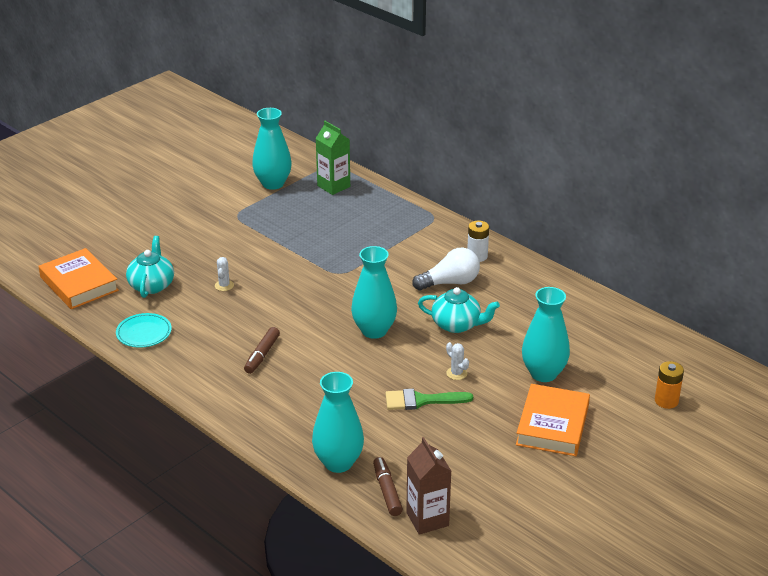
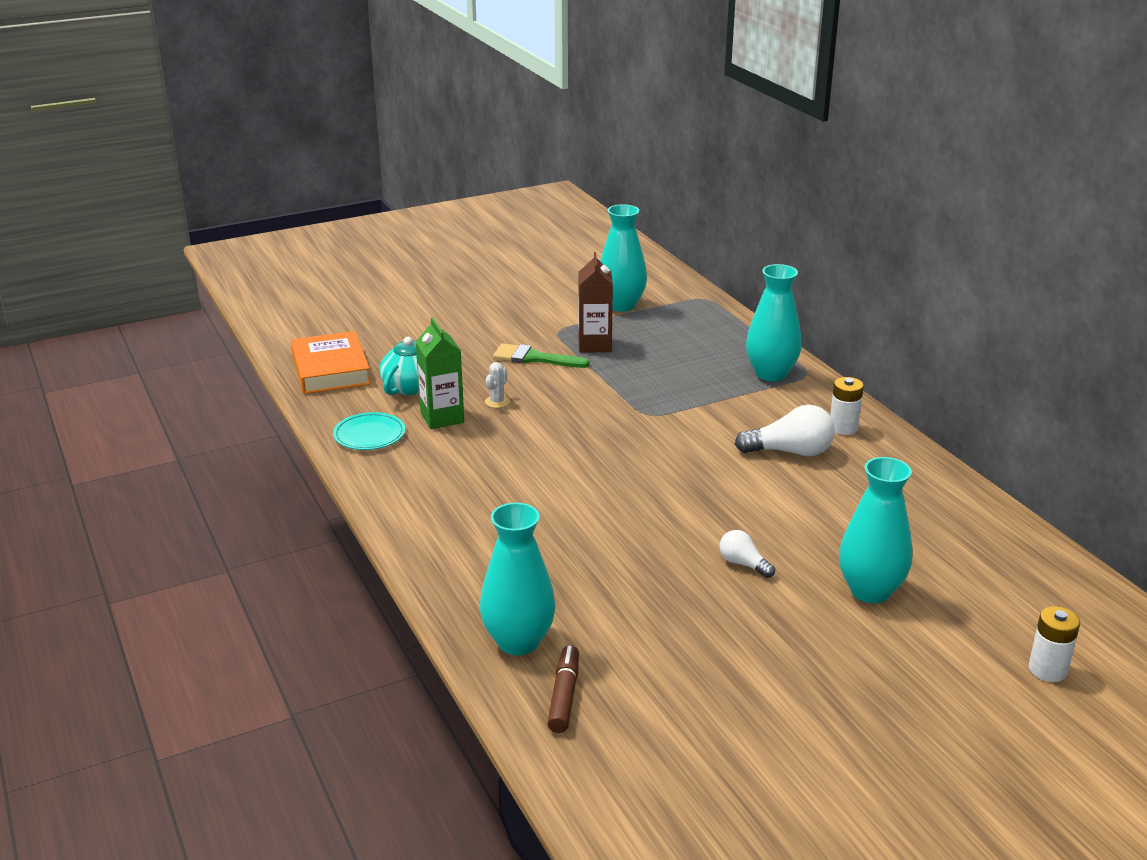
camera: 20 degrees right, 5 degrees down
brown marker [244,327,280,374] -> none
green carton [315,121,350,195] -> green carton moved to [415,317,464,429]
turquoise vase [351,246,397,339] -> turquoise vase moved to [746,264,802,381]
green brush [385,389,473,410] -> green brush moved to [493,343,590,368]
brown carton [406,437,451,535] -> brown carton moved to [578,252,613,353]
turquoise teapot [418,287,500,333] -> none
white cactus [446,342,469,380] -> white light bulb [720,530,775,578]
orange book [516,384,590,456] -> none
orange battery [655,361,684,409] -> white battery [1029,606,1080,682]

